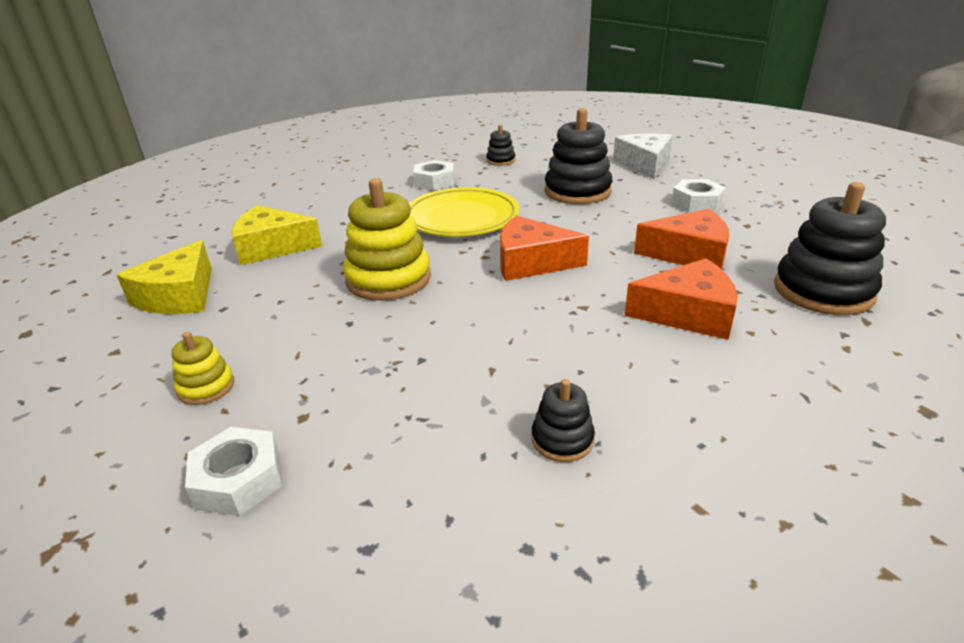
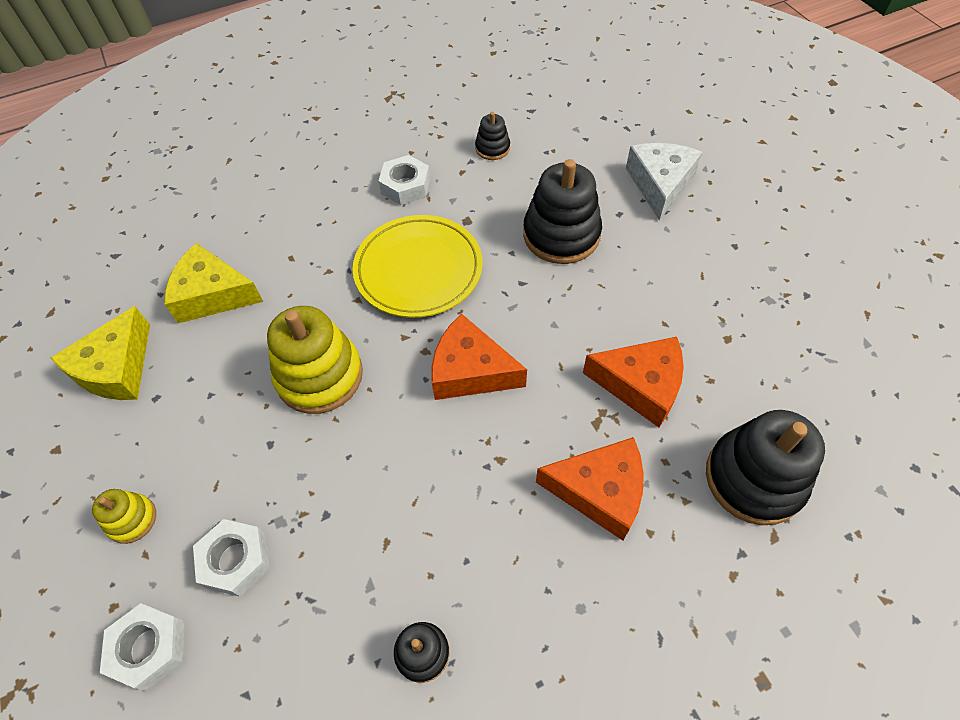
camera: 10 degrees right, 25 degrees up
white nut [671,179,726,213] -> white nut moved to [193,519,270,597]

